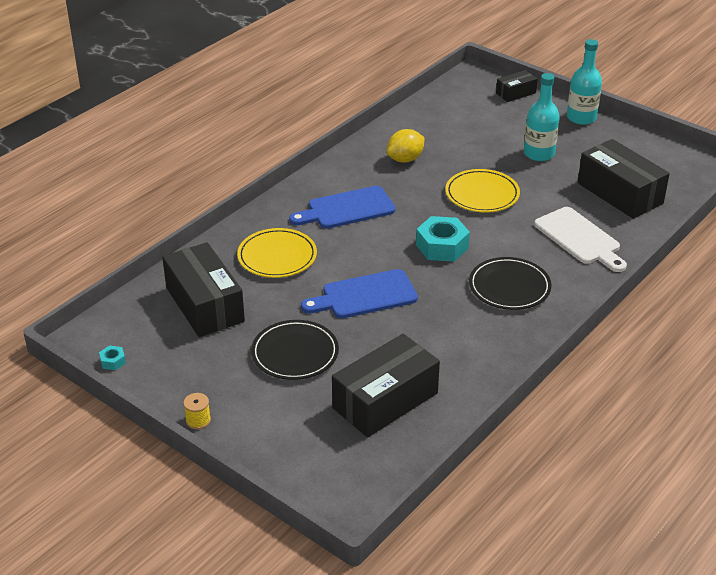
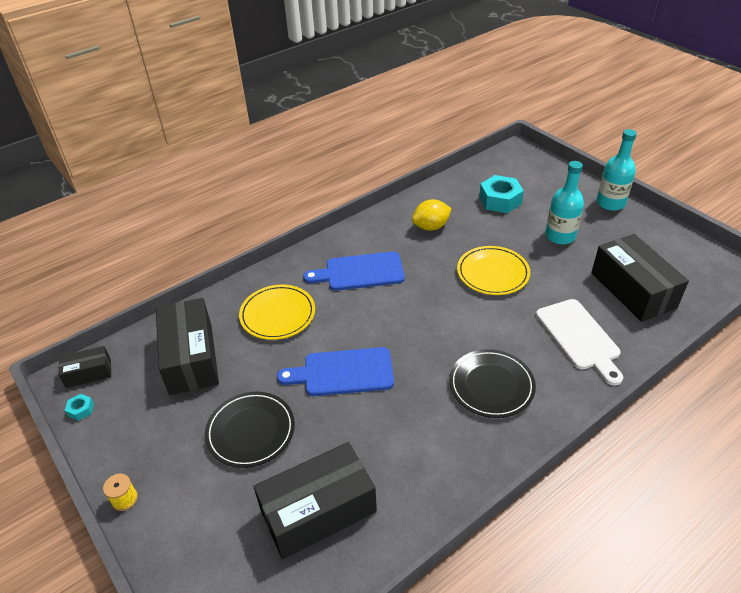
camera: 15 degrees right, 5 degrees up
turquoise nut [416,216,470,262] -> turquoise nut moved to [479,175,524,213]
black box [496,70,538,102] -> black box moved to [58,346,111,388]

